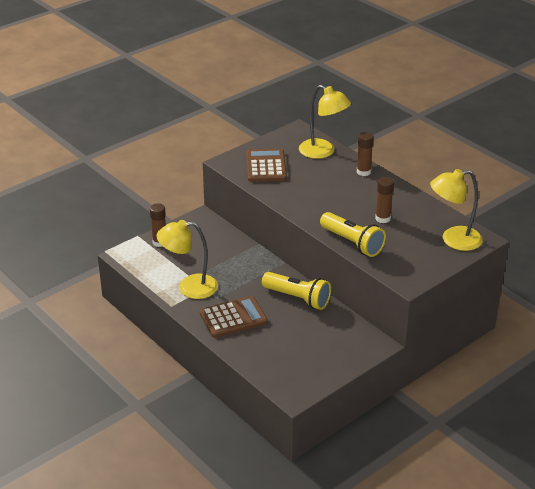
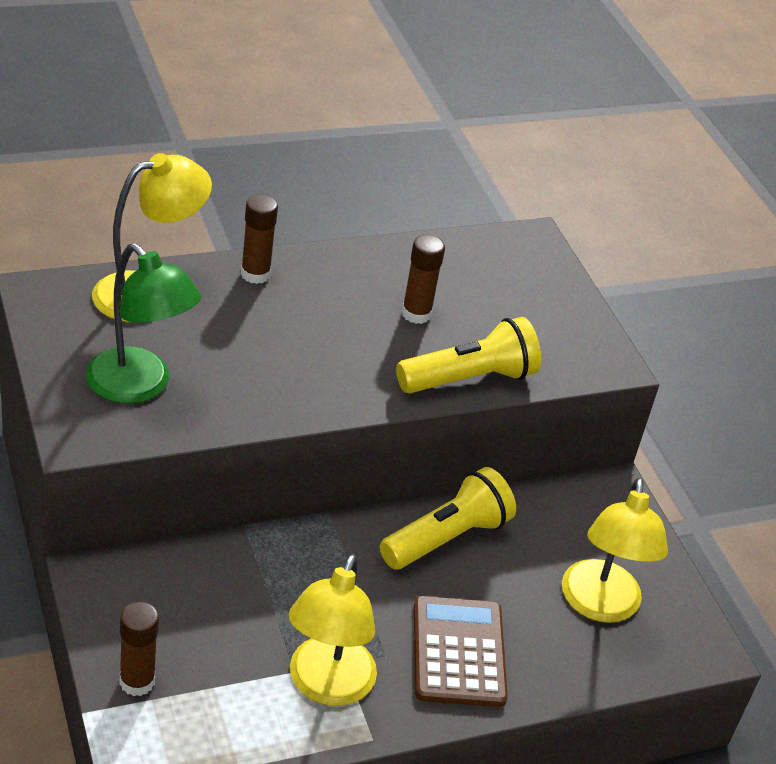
camera: 75 degrees left, 5 degrees up
brown calculator [246,149,287,182] -> green lamp [86,244,201,404]
yellow lamp [430,169,483,251] -> yellow lamp moved to [562,478,668,623]

